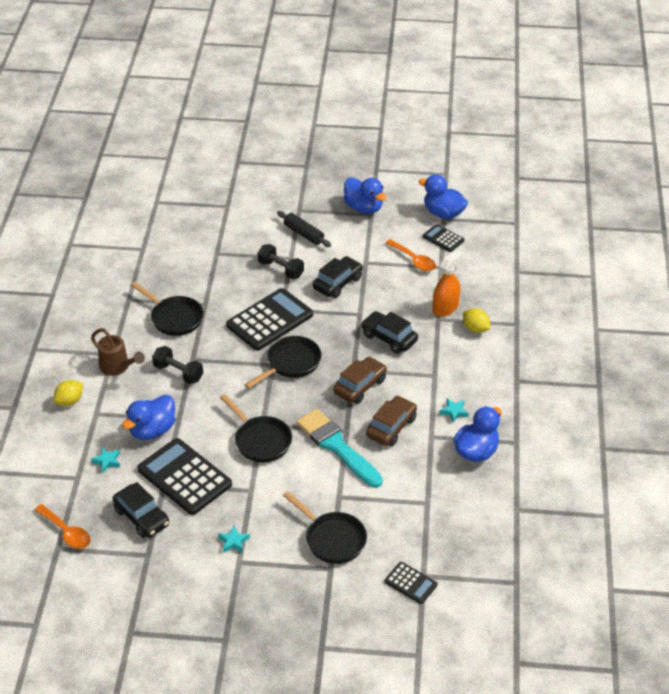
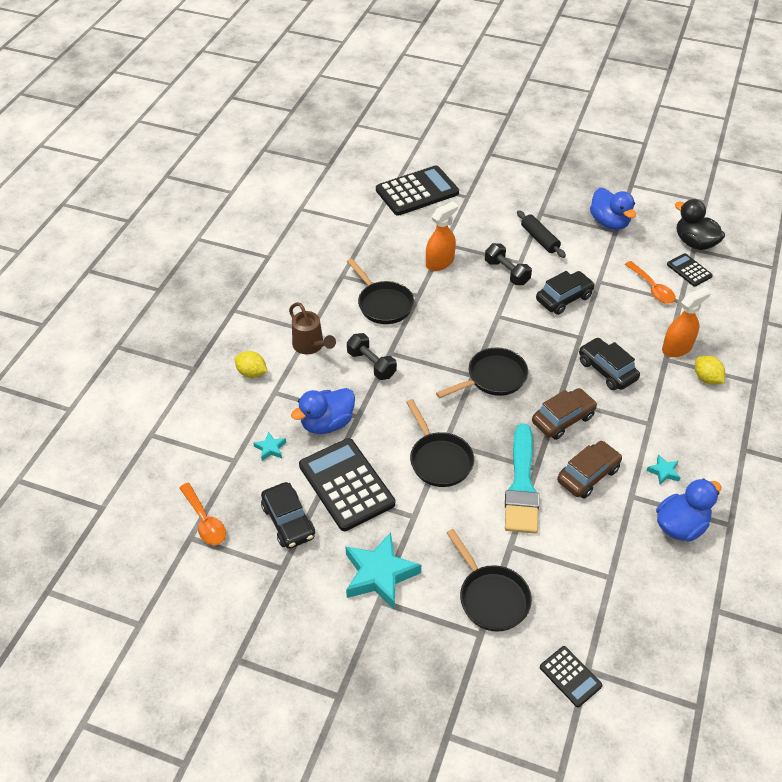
camera: 15 degrees right, 5 degrees up
yellow lemon [54,380,83,406] -> yellow lemon turned 60 degrees clockwise [235,351,267,378]
turquoise star [218,525,250,553] -> turquoise star [345,532,421,609], size x2.20
black calculator [226,288,313,351] -> black calculator moved to [376,165,459,216]
turquoise brush [296,409,383,488] -> turquoise brush turned 150 degrees counterclockwise [505,424,539,534]
blue duck [419,174,468,219] -> black duck [675,199,725,250]
none -> orange spray bottle [426,201,458,271]

